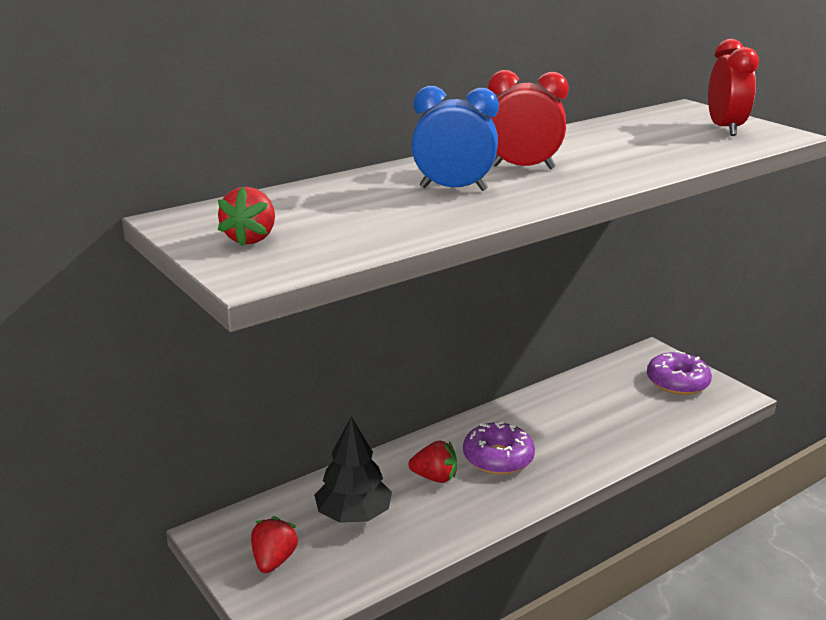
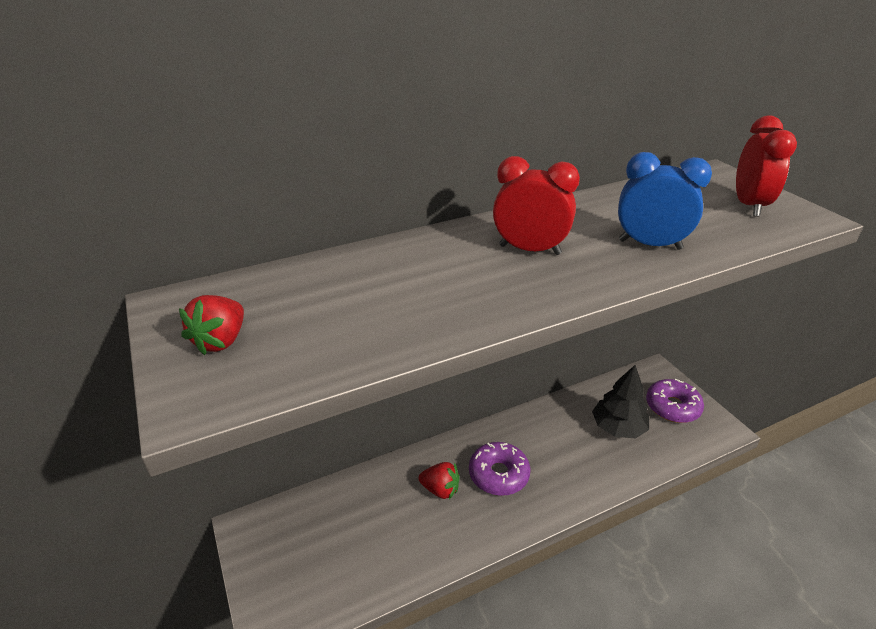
camera: 10 degrees right, 10 degrees up
red strawberry [251,516,298,573] -> none
black tree [314,416,392,523] -> black tree moved to [592,365,649,438]
blue clock [411,86,499,191] -> blue clock moved to [618,152,712,250]

